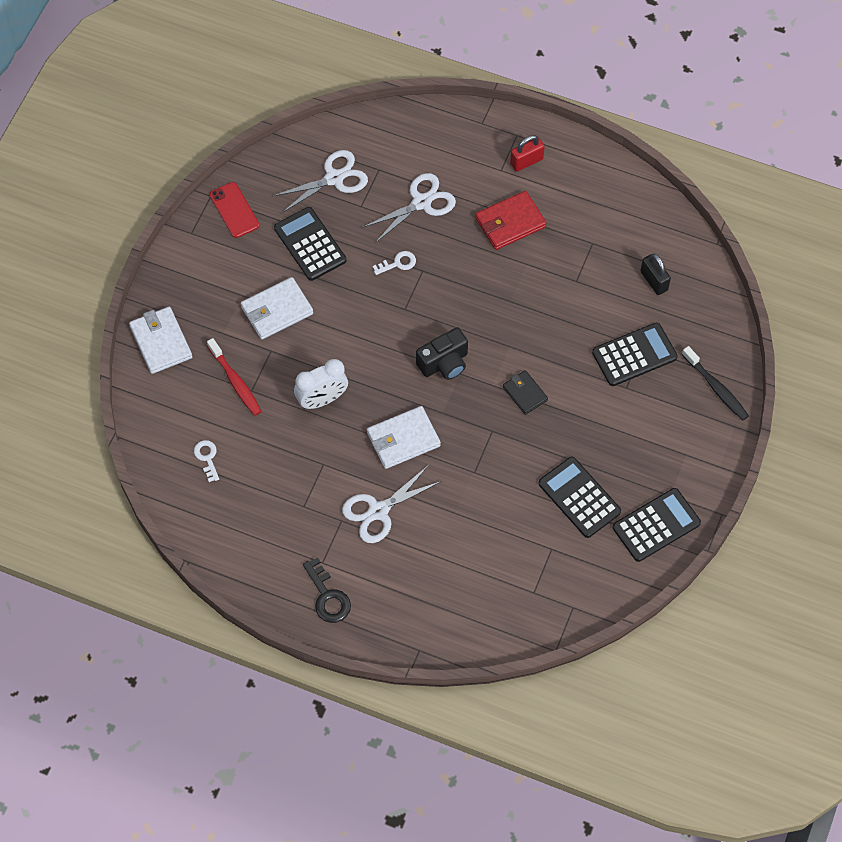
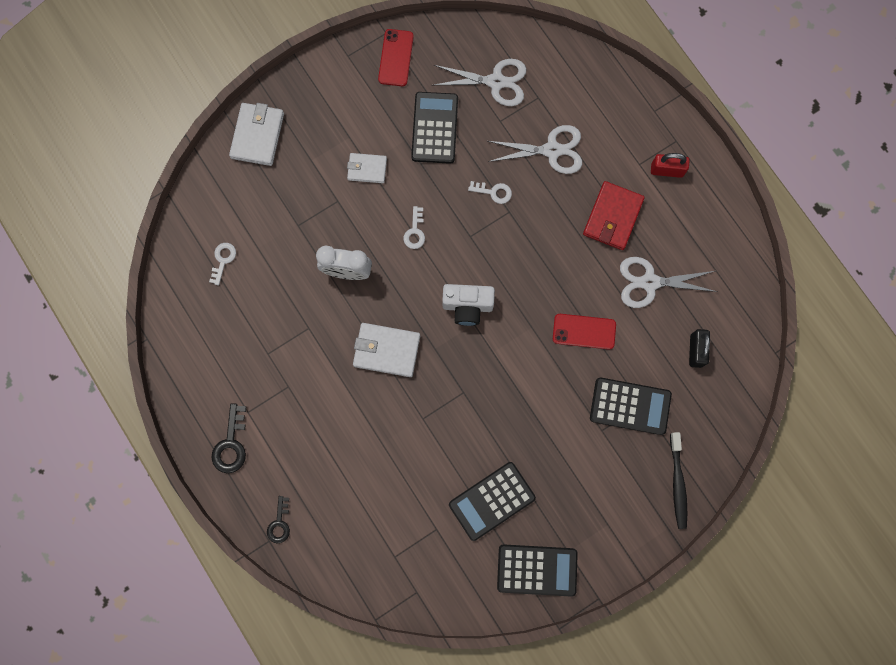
camera: 35 degrees right, 15 degrees up
red toothbrush [207,338,262,416] -> none
white wallet [241,277,313,339] -> white wallet [347,153,387,183], size x0.64
white scissors [342,465,442,543] -> white scissors moved to [620,257,717,308]
black camera [416,327,468,380] -> white camera [442,284,495,326]
red wallet [475,191,546,250] -> red wallet turned 75 degrees counterclockwise [583,181,645,250]
black wallet [503,370,548,415] -> none
black calculator [538,457,621,538] -> black calculator turned 120 degrees counterclockwise [449,462,536,541]
none -> black key [267,496,290,543]
none -> white key [403,206,425,249]
none -> red phone [553,314,616,349]

